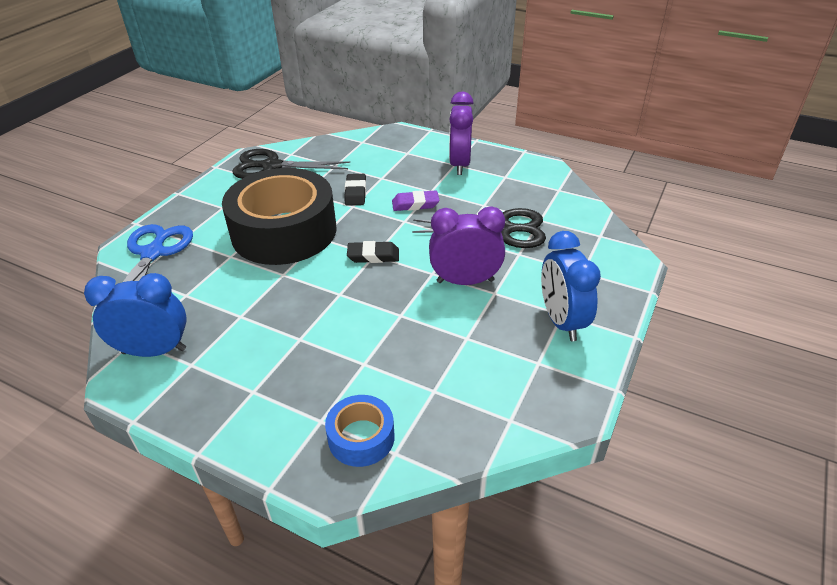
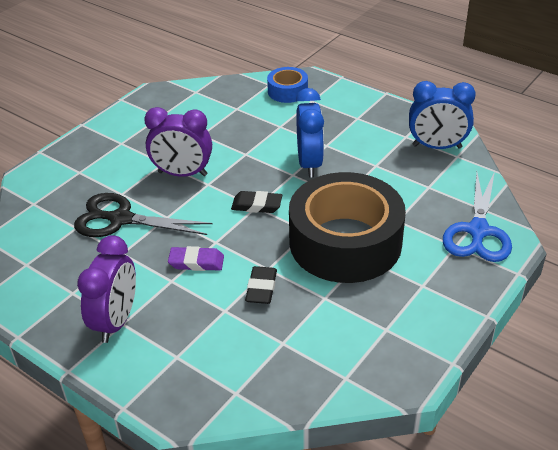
camera: 170 degrees left, 0 degrees up
black scissors [232,149,350,179] -> none
blue clock [541,231,601,341] -> blue clock moved to [296,88,324,177]

